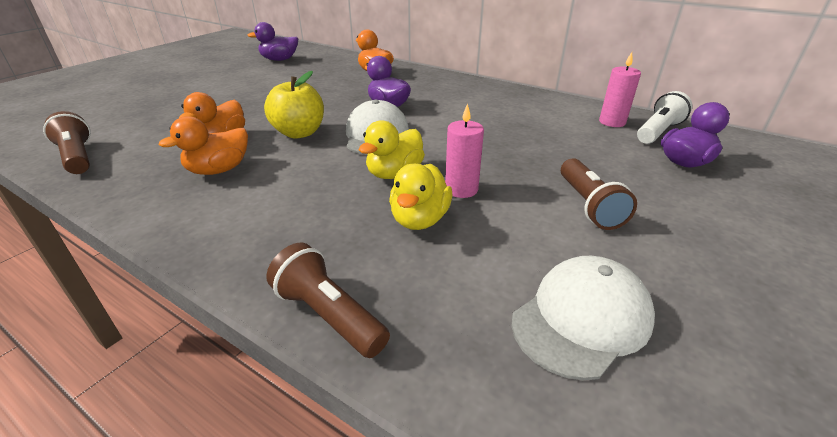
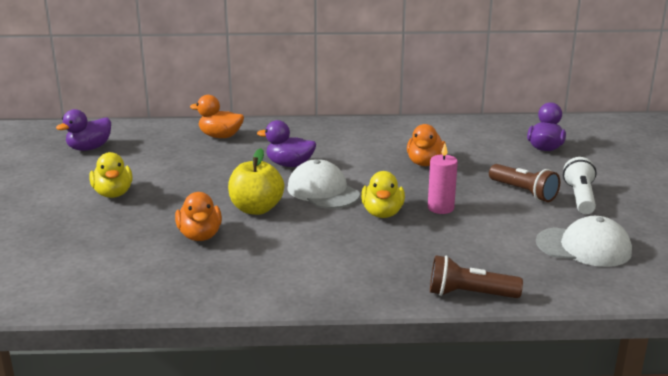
camera: 35 degrees left, 10 degrees down
brown flashlight [43,111,91,174] -> none
orange duck [159,116,248,175] -> orange duck moved to [407,124,446,166]
yellow duck [389,163,453,230] -> yellow duck moved to [89,152,133,198]
white cap [511,256,655,380] -> white cap turned 90 degrees clockwise [536,216,632,267]
pink candle [599,52,641,127] -> none
white flashlight [637,91,692,144] -> white flashlight moved to [563,157,596,214]

